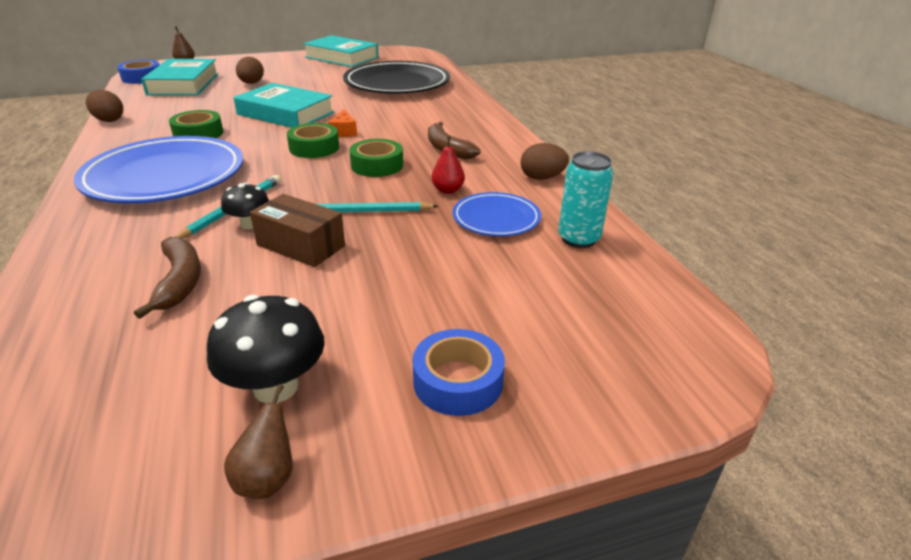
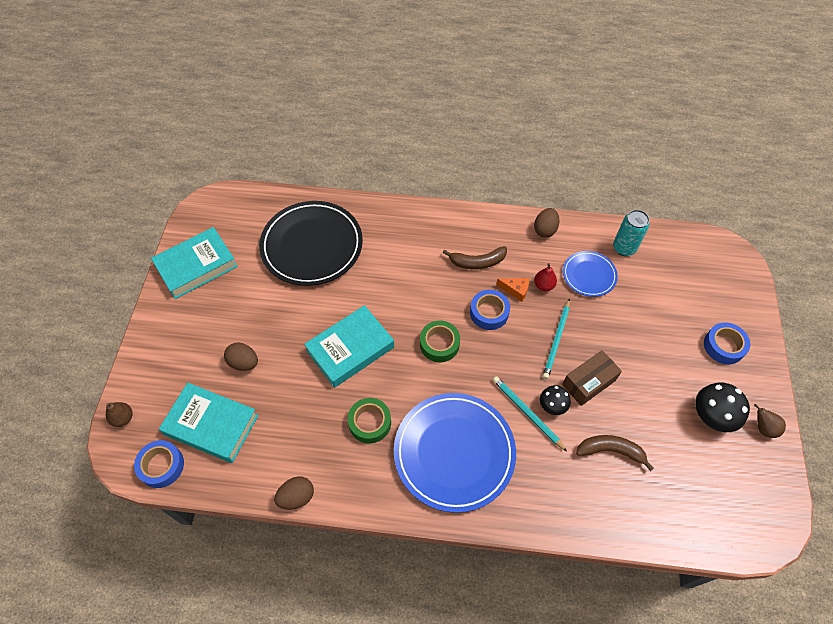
camera: 65 degrees left, 25 degrees up
orange cheese [328,109,357,137] -> orange cheese moved to [496,278,529,302]
green tape [349,139,403,177] -> blue tape [470,290,510,330]

